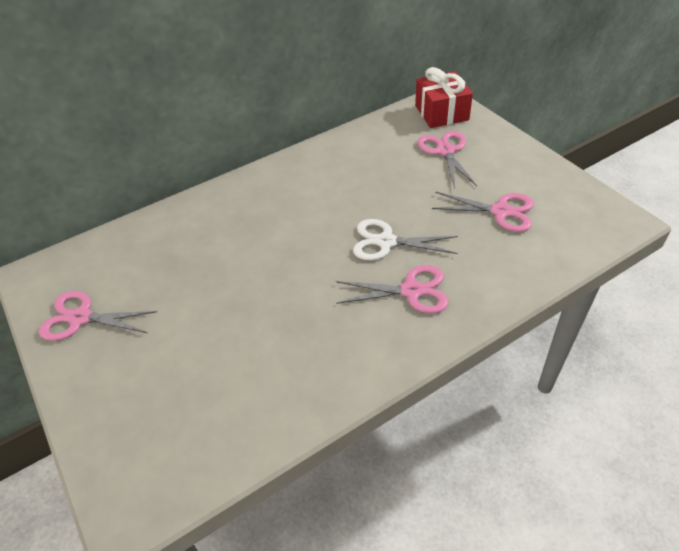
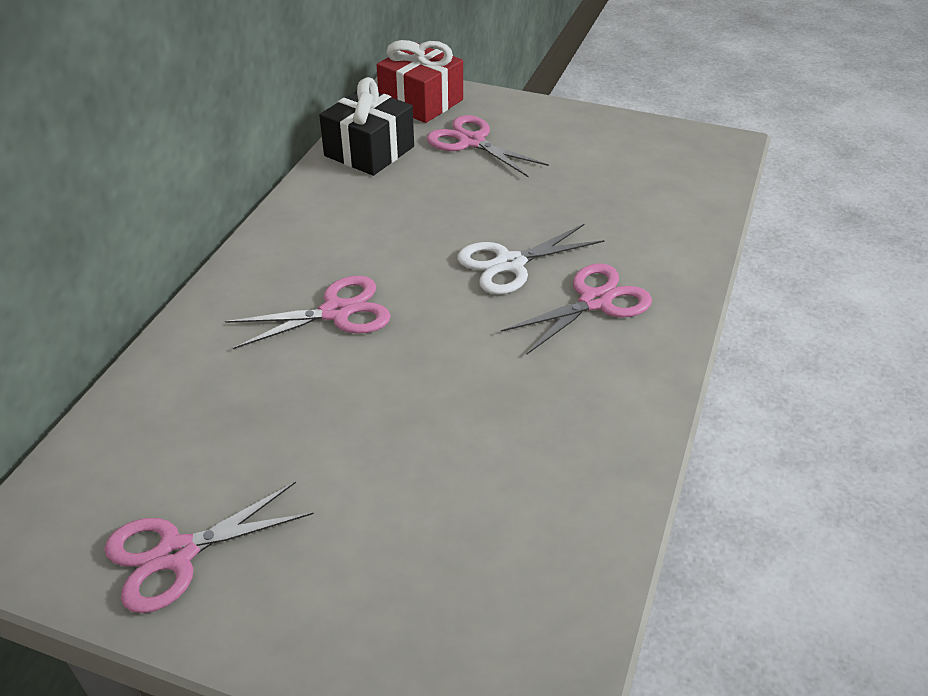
camera: 40 degrees left, 5 degrees down
pink scissors [432,192,534,232] -> pink scissors moved to [225,276,391,349]
none -> black gift [319,77,414,176]

